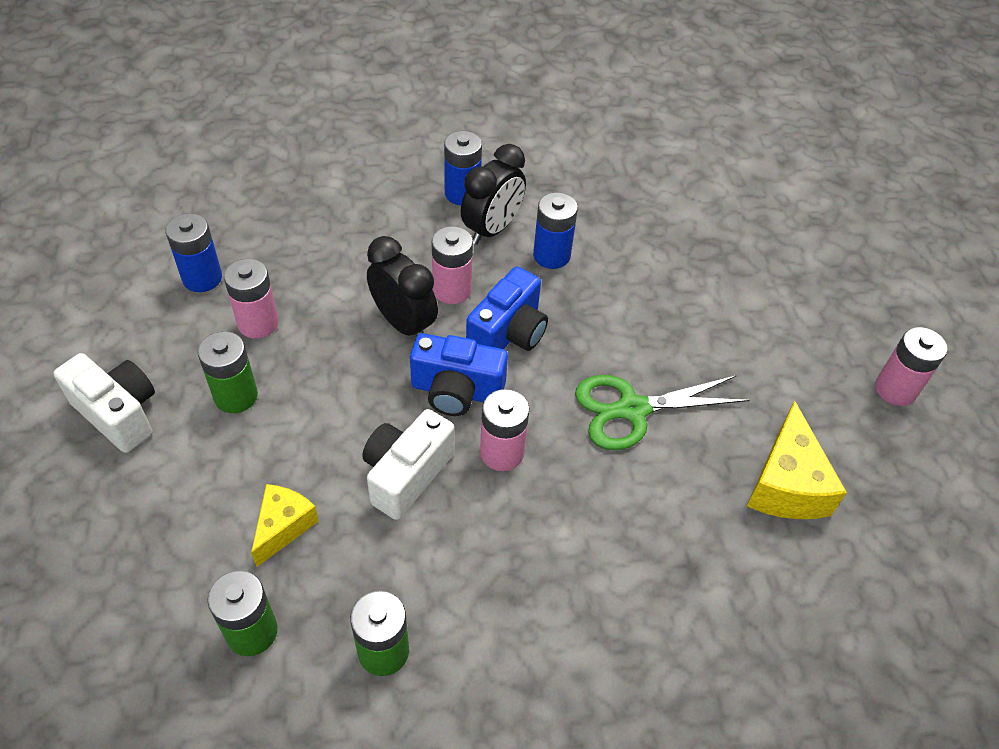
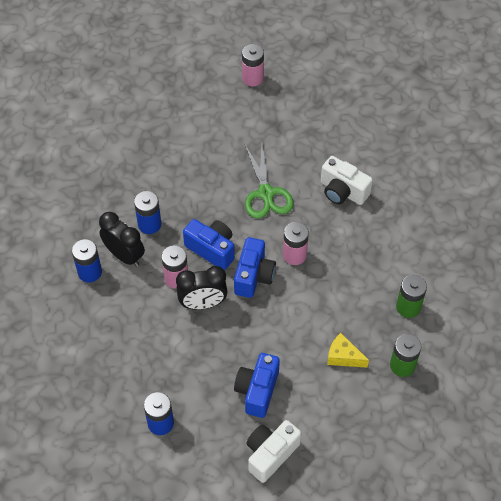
camera: 85 degrees left, 5 degrees up
green battery [198,331,258,413] -> blue camera [234,353,280,418]
pink battery [224,258,279,339] -> none
white camera [362,409,455,520] -> white camera moved to [321,156,373,205]
black clock [367,236,438,337] -> black clock turned 150 degrees counterclockwise [176,266,228,309]
yellow cheese [747,401,847,519] -> none

